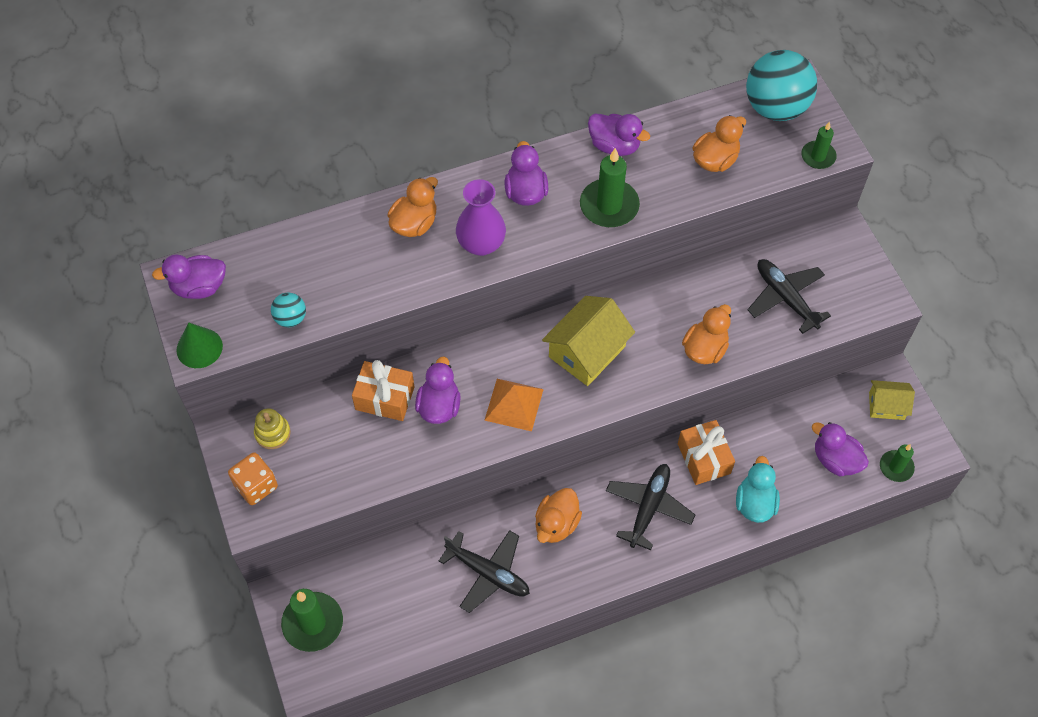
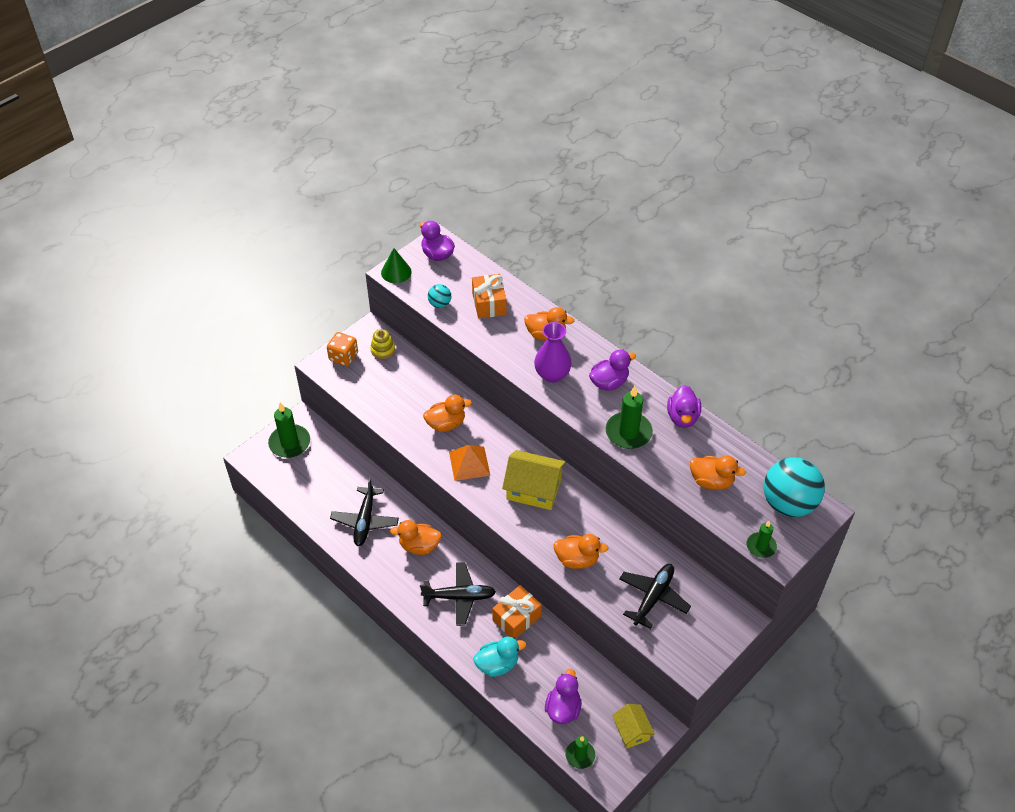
camera: 65 degrees right, 10 degrees down
orange gift [352,360,414,421] -> orange gift moved to [472,274,506,319]
purple duck [415,357,461,424] -> orange duck [423,395,472,432]

